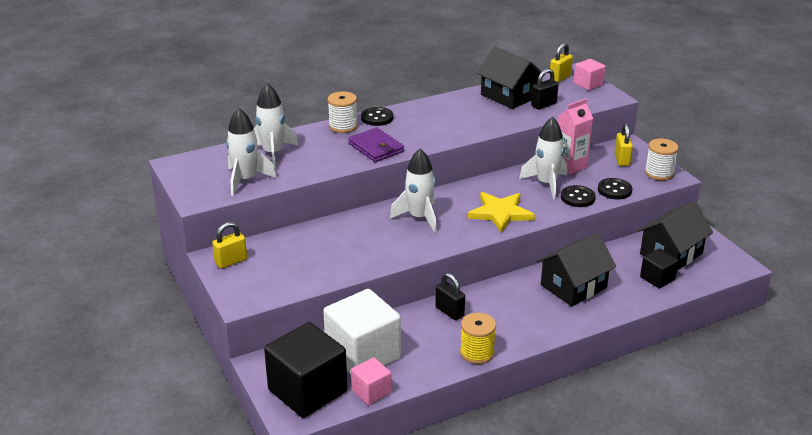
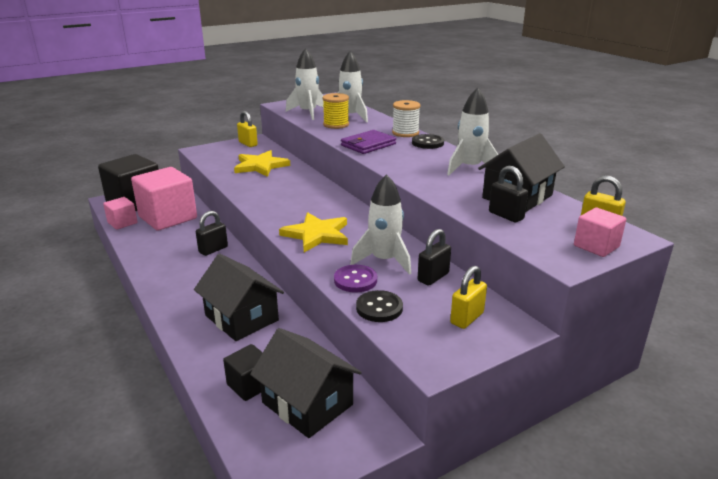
camera: 85 degrees right, 5 degrees down
white cube [323,289,401,375] -> pink cube [131,167,197,231]
white rocket [390,149,437,233] -> white rocket moved to [447,88,498,175]
yellow spool [460,313,496,364] -> yellow spool moved to [323,93,349,129]
pink carton [558,99,593,174] -> black padlock [418,229,451,286]
black button [561,185,596,207] -> purple button [334,265,377,293]
yellow padlock [615,123,633,166] -> yellow padlock turned 45 degrees counterclockwise [450,266,487,329]
white spool [645,139,679,180] -> none
none -> yellow star [234,150,290,177]

